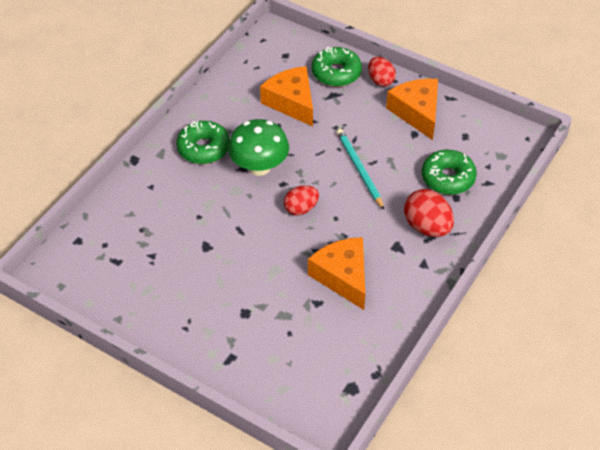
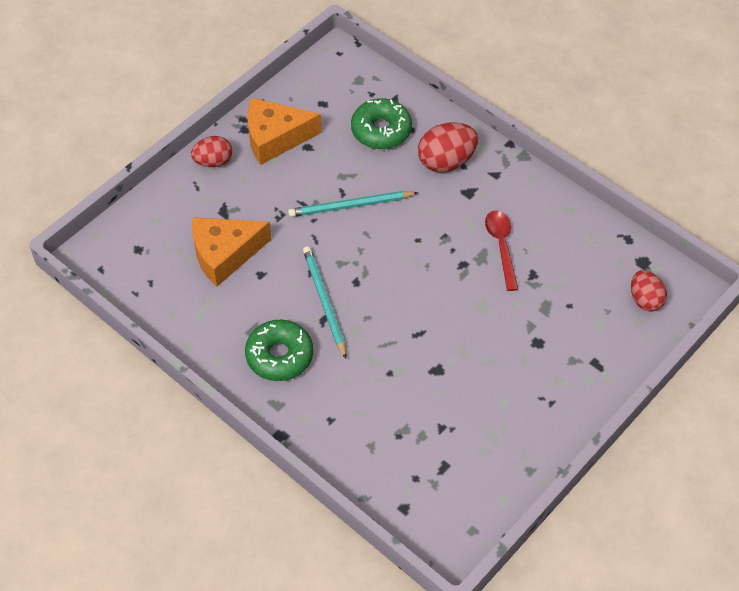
camera: 80 degrees left, 5 degrees up
green mushroom [228,119,289,176] -> turquoise pencil [303,246,346,359]
red egg [284,185,319,215] -> red egg moved to [631,270,667,312]
orange cheese [308,237,365,310] -> red spoon [485,211,518,291]
green donut [312,46,362,87] -> none

